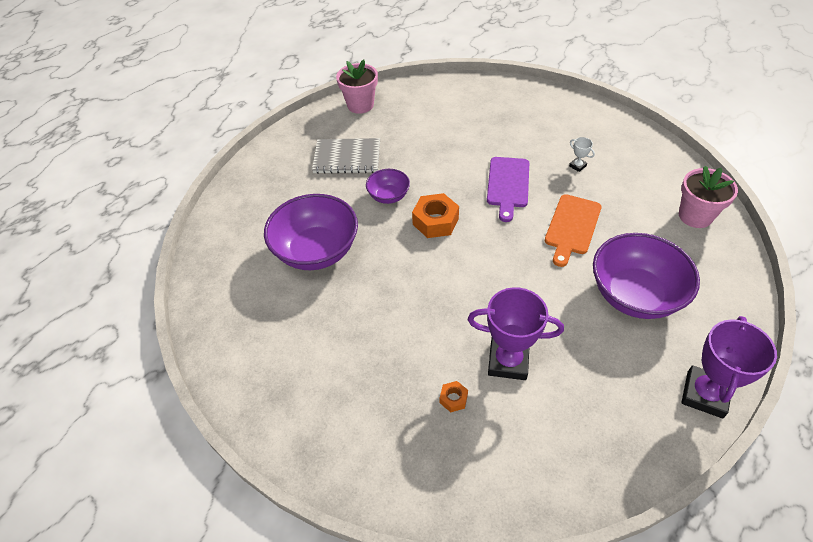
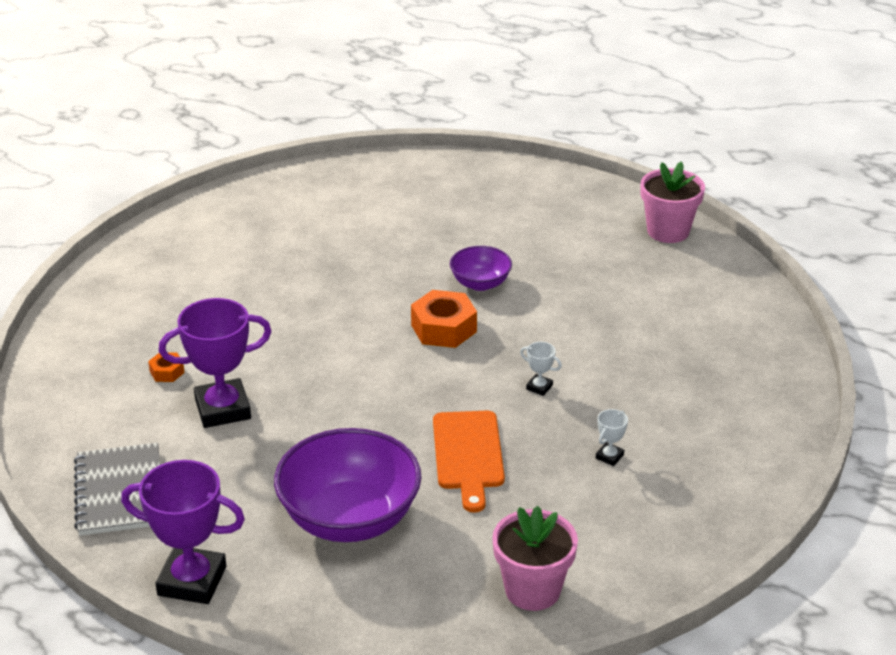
camera: 75 degrees right, 15 degrees down
purple bowl [264,194,358,270] -> none
grey notebook [312,138,380,174] -> grey notebook moved to [74,443,160,536]
purple trophy [468,287,564,380] -> purple trophy turned 75 degrees clockwise [159,298,272,428]
purple cutting board [487,157,529,222] -> white trophy [520,342,562,396]
orange cutting board [545,194,602,267] -> orange cutting board turned 105 degrees counterclockwise [433,411,505,513]

